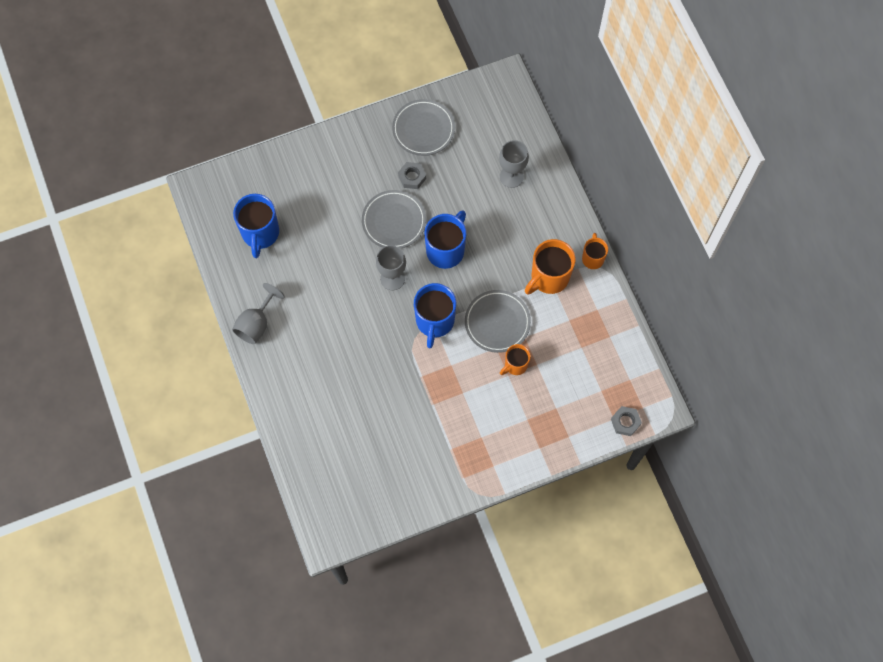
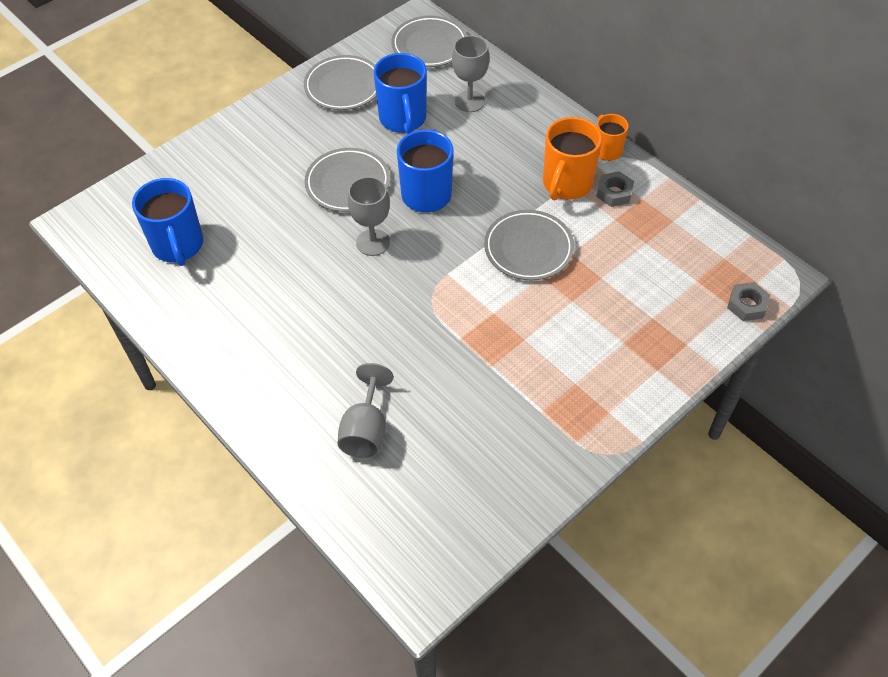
camera: 20 degrees left, 15 degrees down
grey goblet [232,283,285,344] -> grey goblet moved to [337,363,393,458]
grey nut [398,162,426,189] -> grey nut moved to [596,171,634,207]
blue mug [414,283,456,348] -> blue mug moved to [373,53,427,134]
orange mug [500,344,531,375] -> none
none -> grey plate [391,16,467,67]

